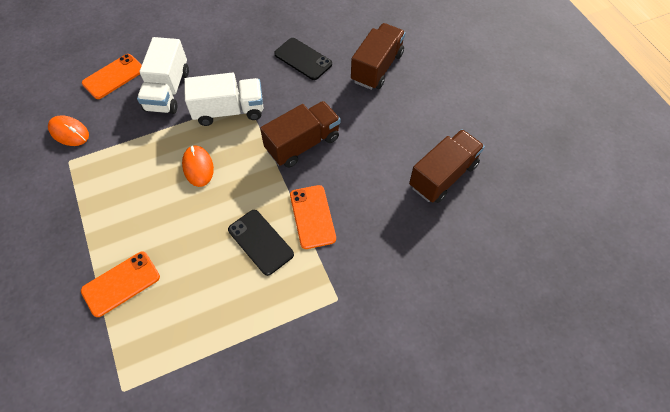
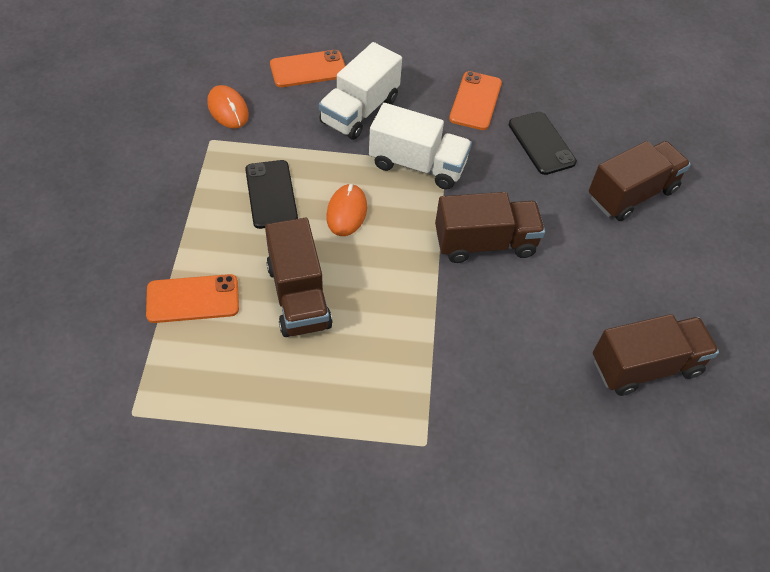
camera: 25 degrees right, 5 degrees down
black phone [228,210,294,276] -> black phone moved to [245,160,298,229]
orange phone [290,185,336,249] -> orange phone moved to [449,71,502,130]
none -> brown truck [265,218,333,337]

